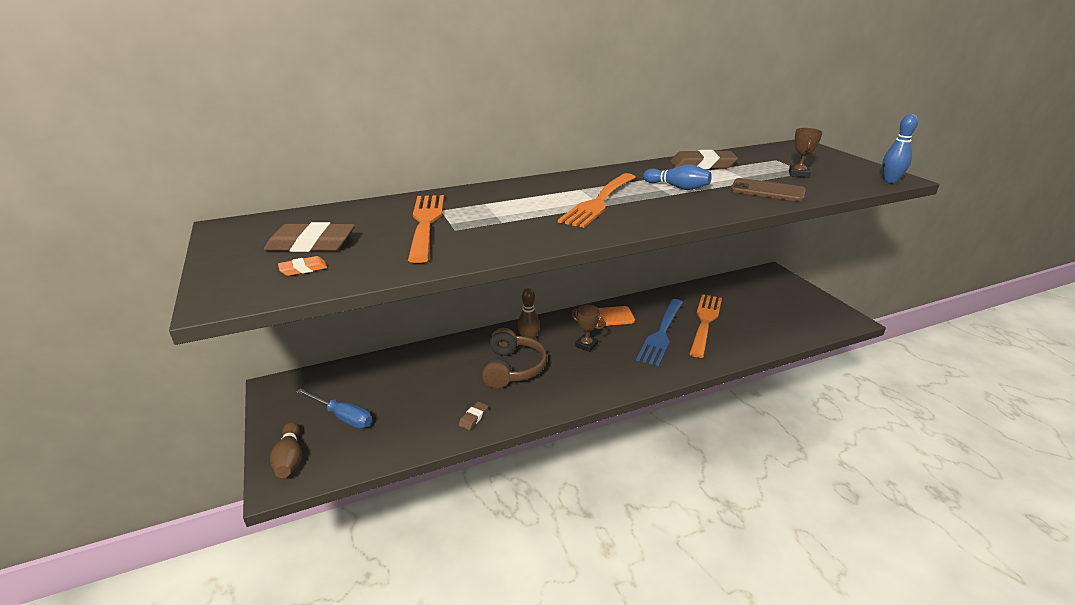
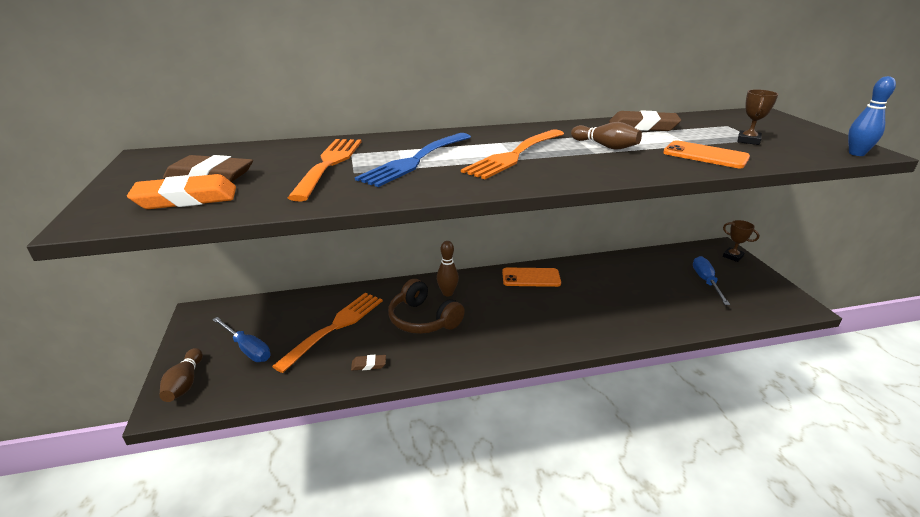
camera: 10 degrees right, 0 degrees up
orange eraser [278,256,327,276] -> orange eraser [127,174,236,209], size x2.08
brown eraser [458,402,488,430] -> brown eraser turned 45 degrees clockwise [351,355,386,370]
brown headphones [482,328,547,388] -> brown headphones turned 120 degrees clockwise [388,279,465,334]
brown trophy [571,305,605,352] -> brown trophy moved to [723,220,759,262]
blue fork [636,299,683,366] -> blue fork moved to [355,133,471,187]
blue bowling pin [643,164,712,190] -> brown bowling pin [571,122,642,150]
orange fork [689,294,722,358] -> orange fork moved to [272,293,383,373]
brown phone [731,178,806,202] -> orange phone [663,140,750,168]
none -> blue screwdriver [693,256,730,305]

